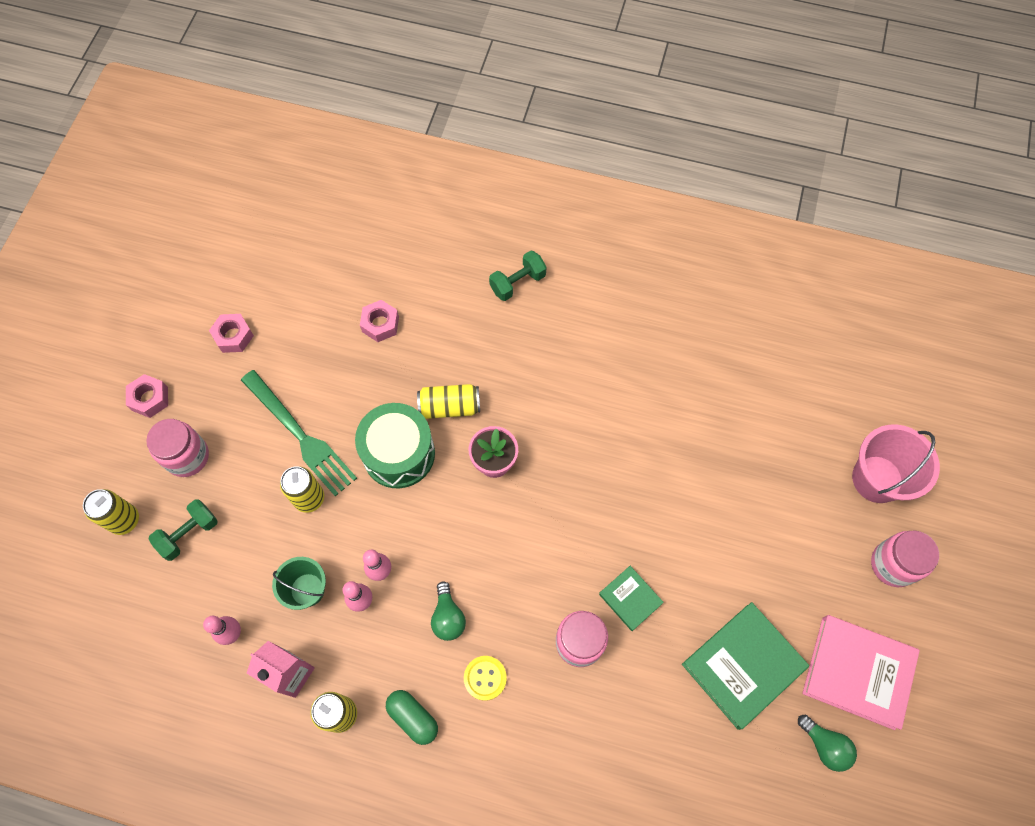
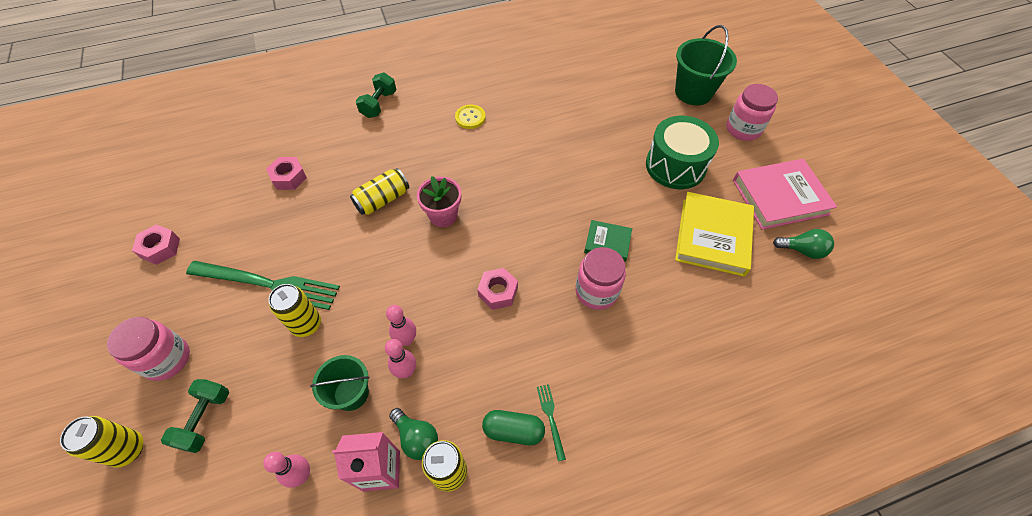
camera: 35 degrees left, 10 degrees down
pink nut [126,374,168,418] -> pink nut moved to [477,268,518,310]
green drum [355,403,435,488] -> green drum moved to [646,116,719,189]
green light bulb [431,581,466,641] -> green light bulb moved to [389,408,438,460]
yellow button [464,656,507,701] -> yellow button moved to [455,105,486,129]
green book [682,602,809,730] -> yellow book [675,192,754,277]
pink bucket [852,424,940,503] -> green bucket [675,25,737,105]
none -> green fork [537,384,566,461]

